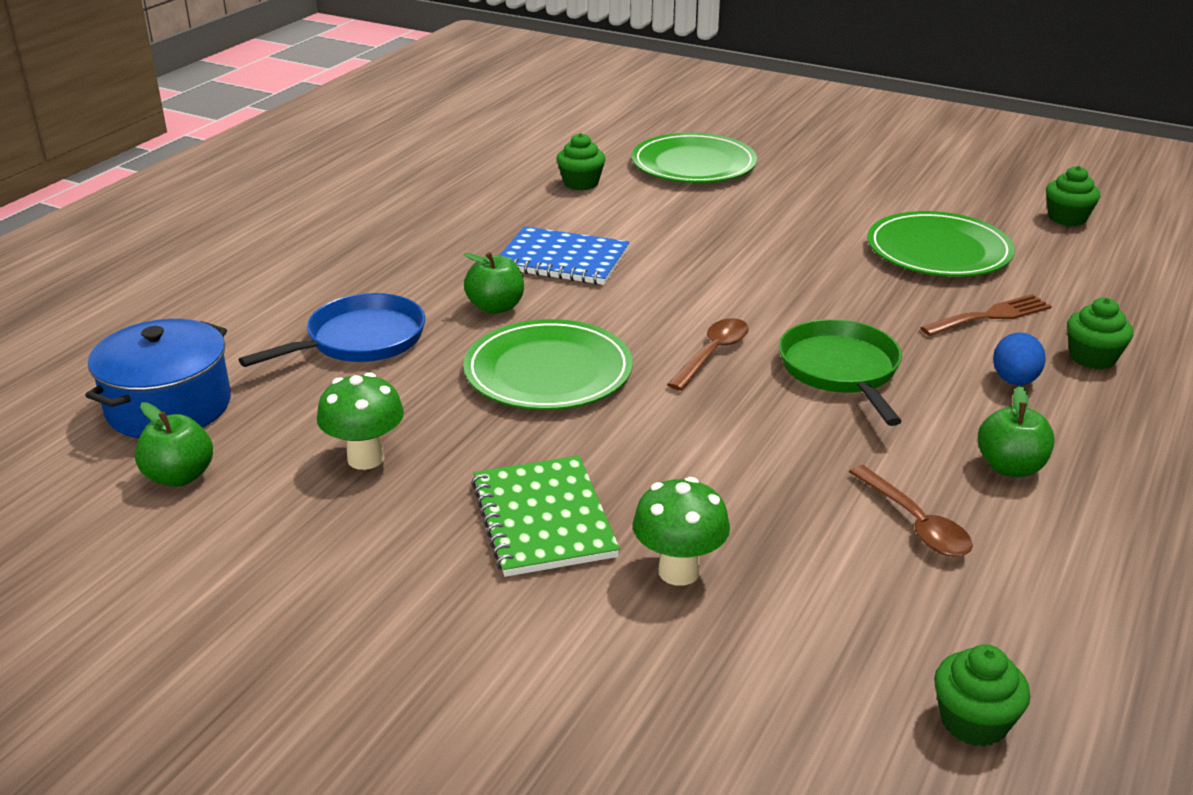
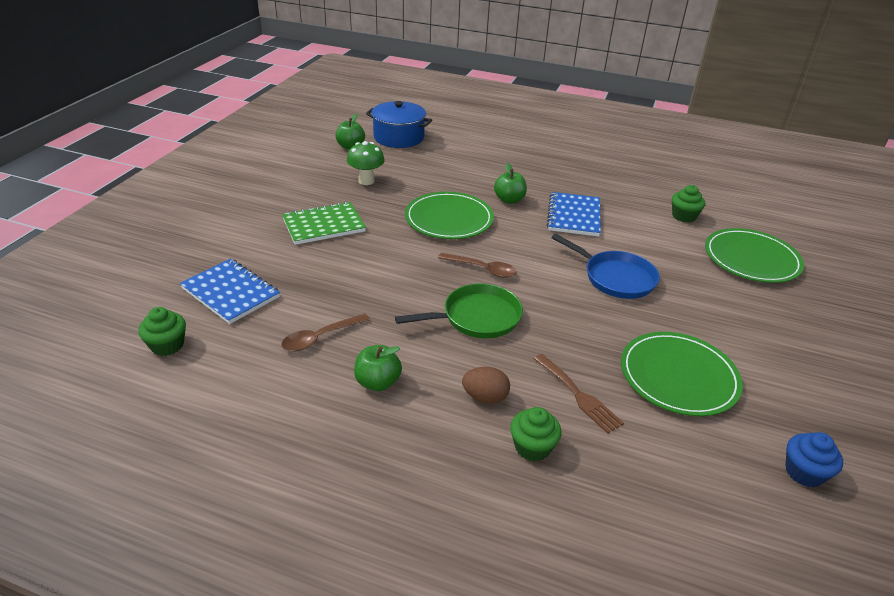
camera: 80 degrees right, 5 degrees up
blue pan [239,293,425,367] -> blue pan moved to [552,234,660,299]
green mushroom [633,477,730,586] -> none
blue egg [993,333,1046,385] -> brown egg [462,367,510,404]
green cupcake [1046,166,1100,226] -> blue cupcake [785,432,843,488]
none -> blue notebook [180,259,280,324]

